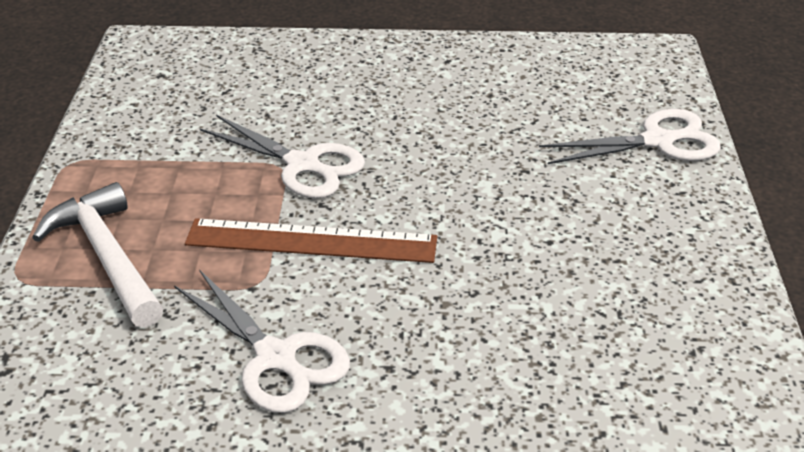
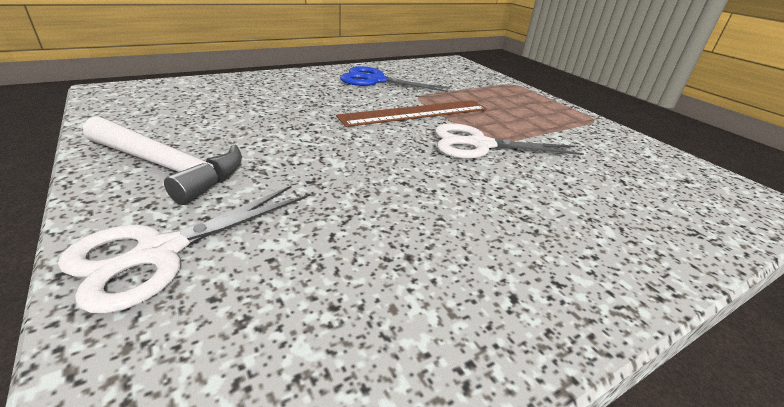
camera: 145 degrees right, 5 degrees down
white hammer [32,182,163,328] -> white hammer moved to [83,116,242,205]
white scissors [174,270,350,413] -> blue scissors [340,66,450,92]

